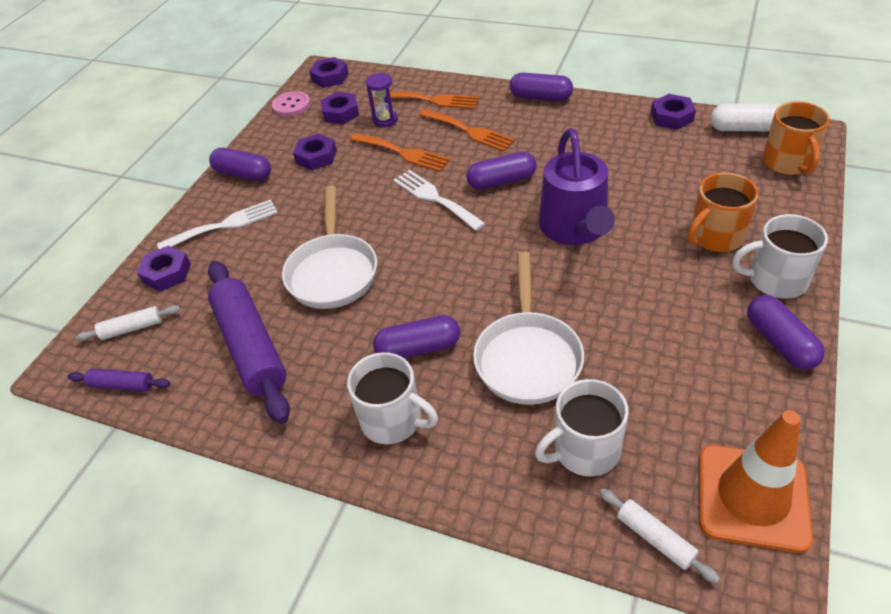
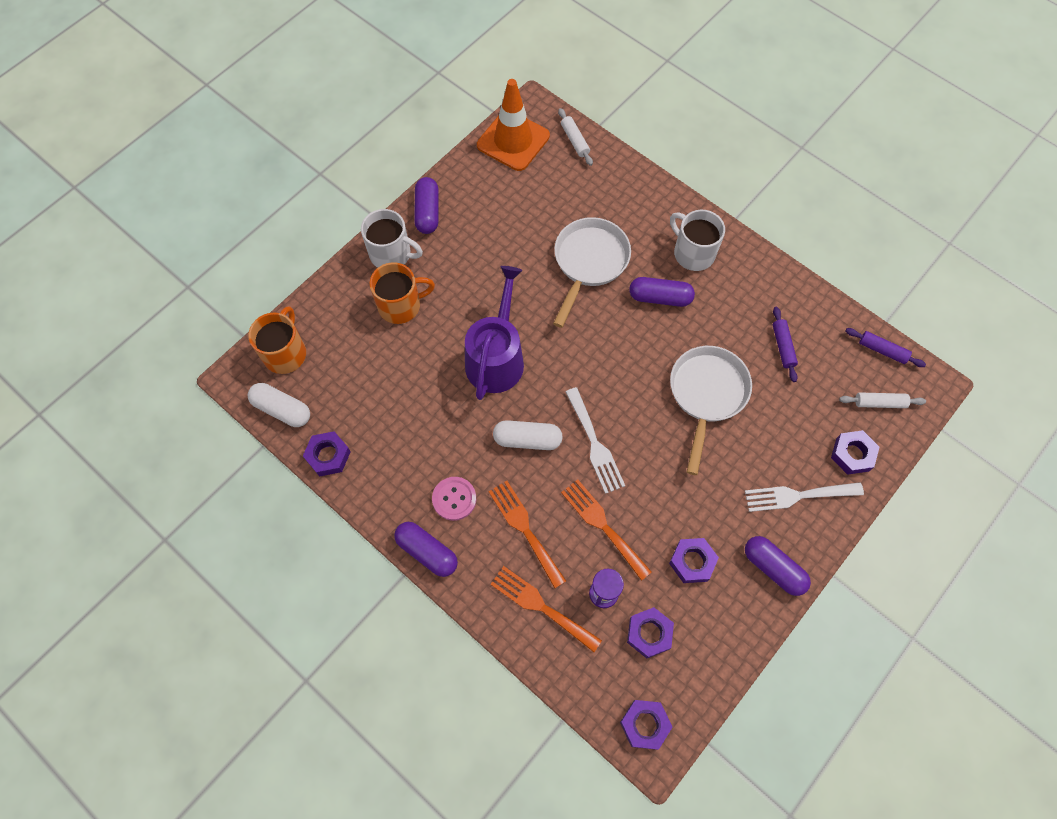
camera: 165 degrees left, 20 degrees up
purple rolling pin [208,261,290,424] -> purple rolling pin [773,307,798,382], size x0.46
pink button [272,91,311,117] -> pink button moved to [432,477,476,521]
purple capsule [466,151,537,190] -> white capsule [493,420,563,450]
white mug [535,379,629,476] -> none

